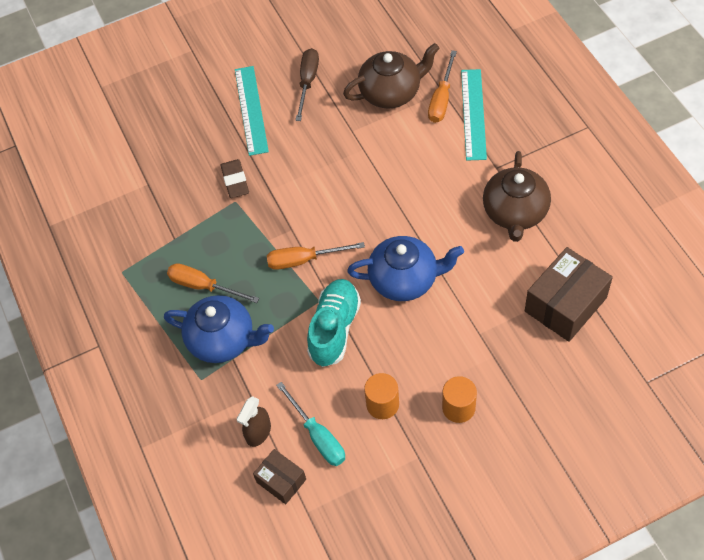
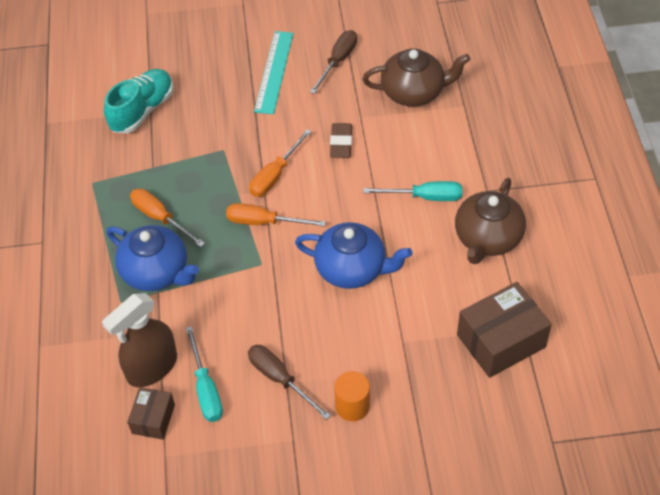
camera: 15 degrees right, 5 degrees down
brown eraser [221,159,249,198] -> brown eraser moved to [330,123,352,158]
brown spray bottle [237,396,271,447] -> brown spray bottle [102,293,177,387], size x1.69
brown box [253,449,306,504] -> brown box turned 45 degrees clockwise [127,387,175,440]
turquoise shoe [307,279,361,367] -> turquoise shoe moved to [104,69,173,133]
orange cylinder [364,373,399,419] -> brown screwdriver [248,345,331,420]
orange screwdriver [428,50,457,123] -> orange screwdriver moved to [249,129,312,197]
turquoise ruler [461,69,487,160] -> none
none -> turquoise screwdriver [363,181,462,201]

